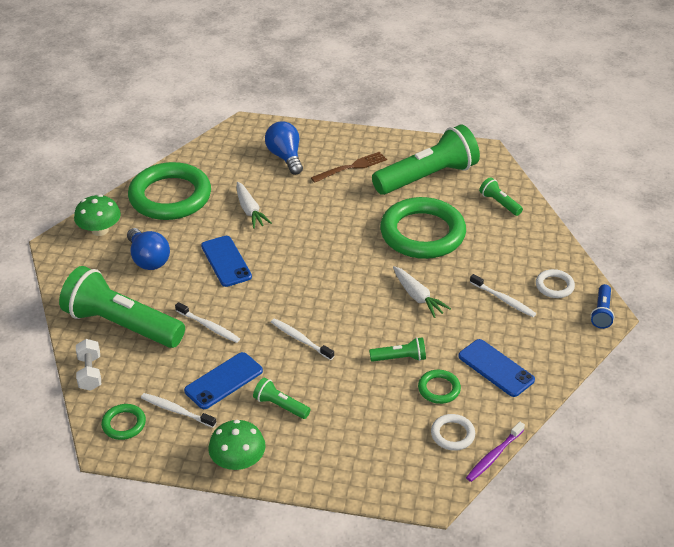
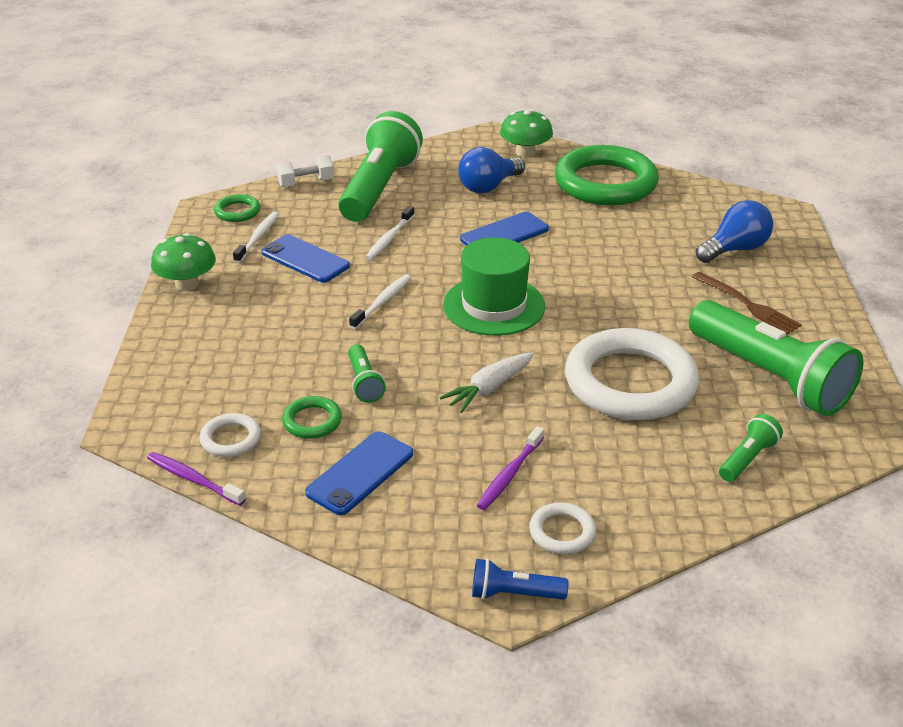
camera: 80 degrees right, 5 degrees down
white carrot [237,182,272,229] -> none
green flashlight [253,378,311,419] -> none
green ring [380,197,466,259] -> white ring [565,328,699,420]
white toothbrush [470,274,536,317] -> purple toothbrush [477,426,544,510]
none -> green hat [443,238,545,336]

